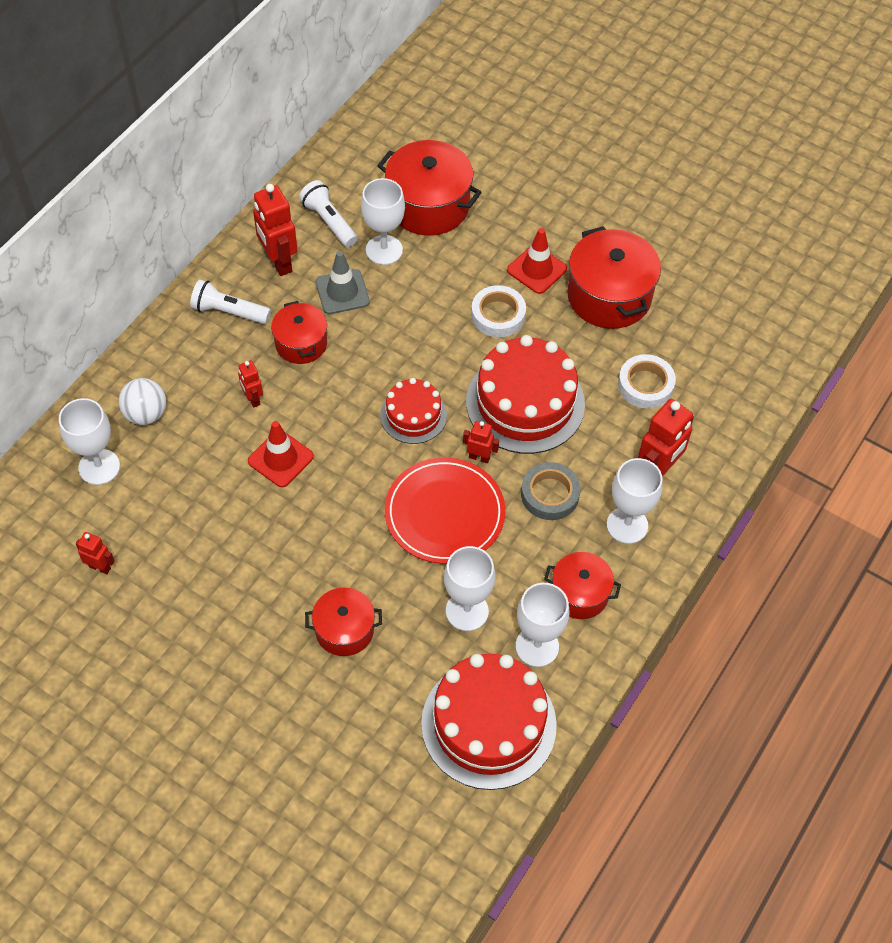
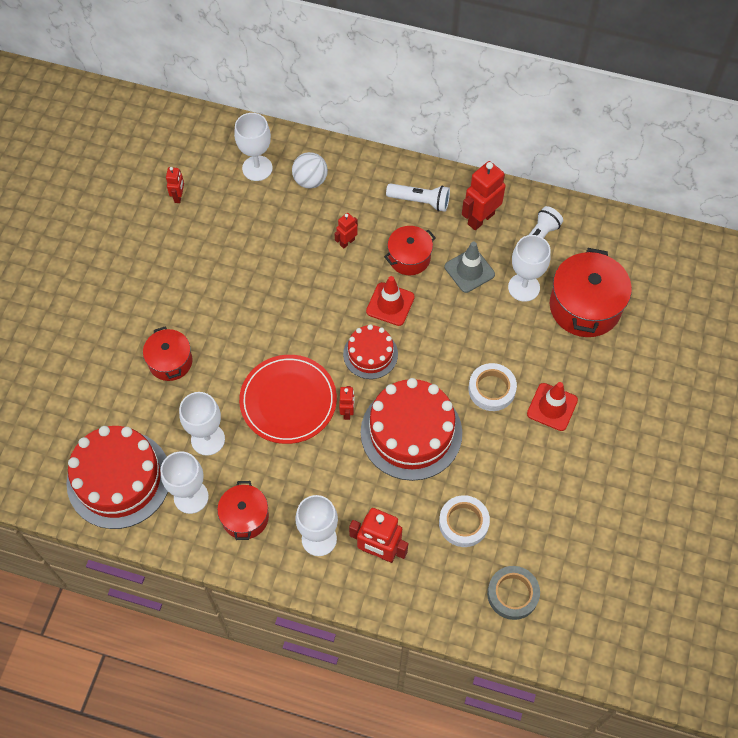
camera: 75 degrees right, 5 degrees up
white flashlight [190,279,271,324] -> white flashlight turned 105 degrees clockwise [386,183,450,212]
red traffic cone [248,421,314,487] -> red traffic cone moved to [366,276,415,326]
grey tape [521,462,581,520] -> grey tape moved to [487,566,540,620]
red pot [567,226,661,329] -> none

